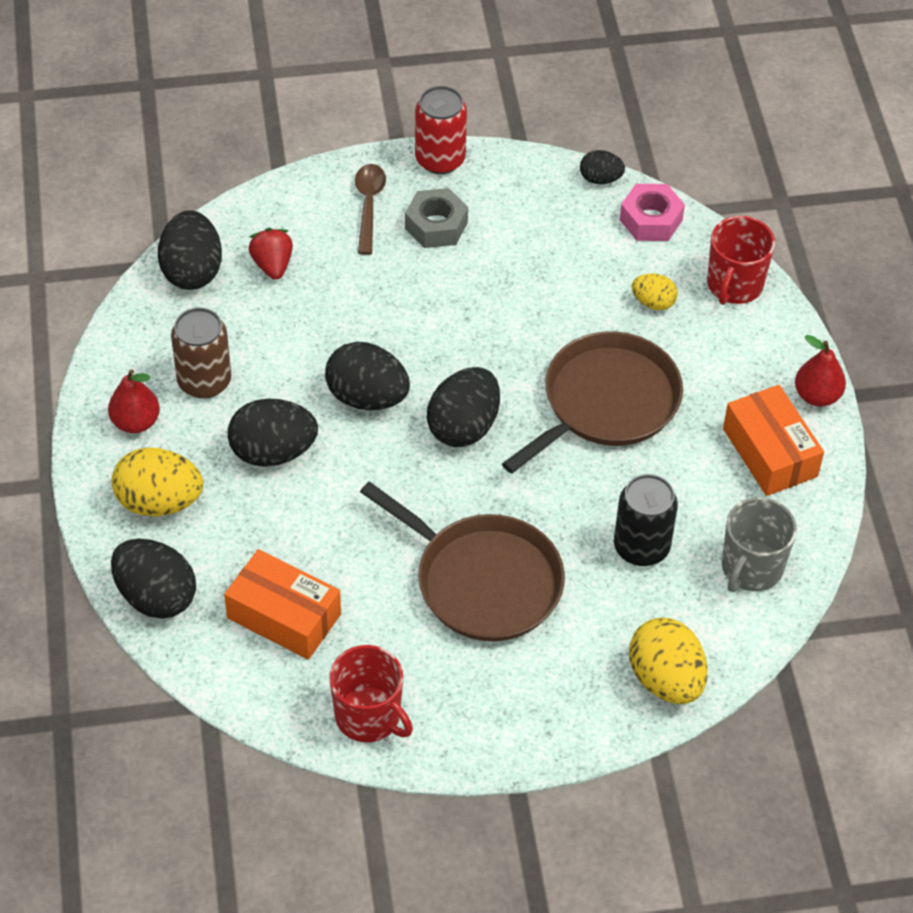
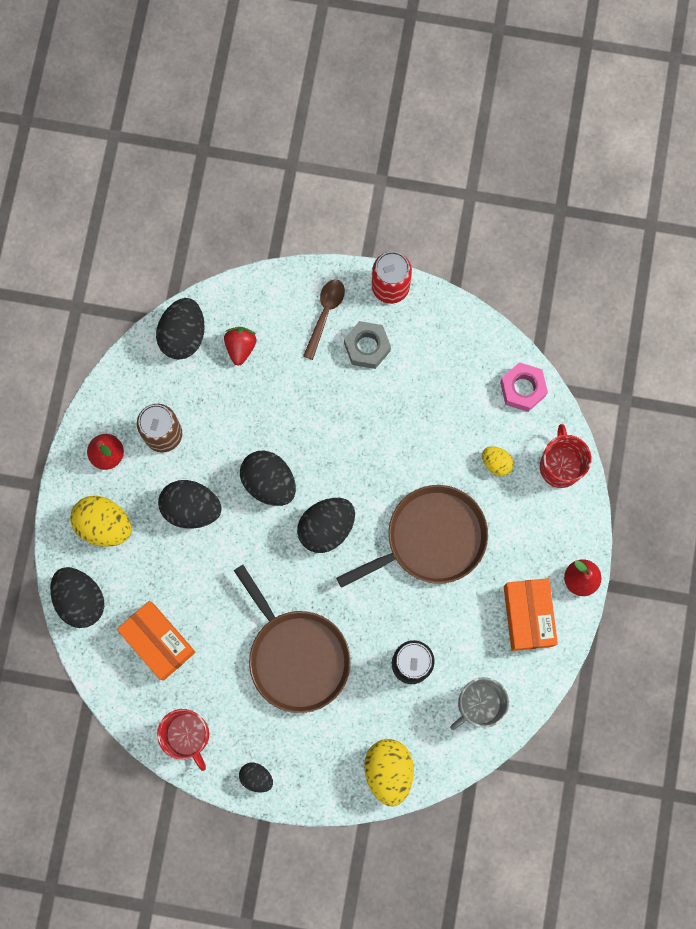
camera: 20 degrees right, 25 degrees up
black egg [580,150,625,184] -> black egg moved to [239,763,273,792]
red mug [707,216,775,305] -> red mug turned 135 degrees clockwise [540,424,592,488]

